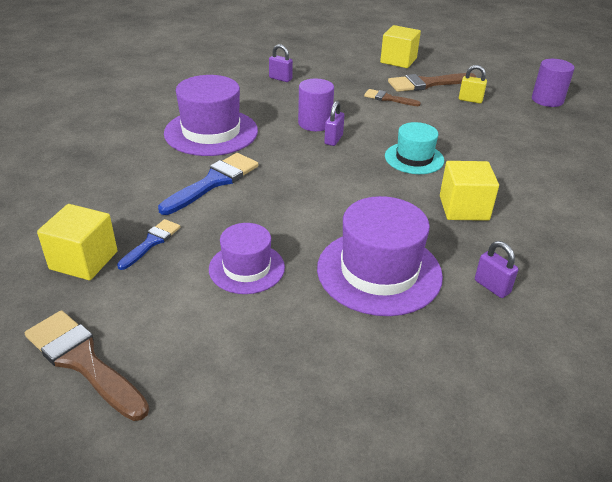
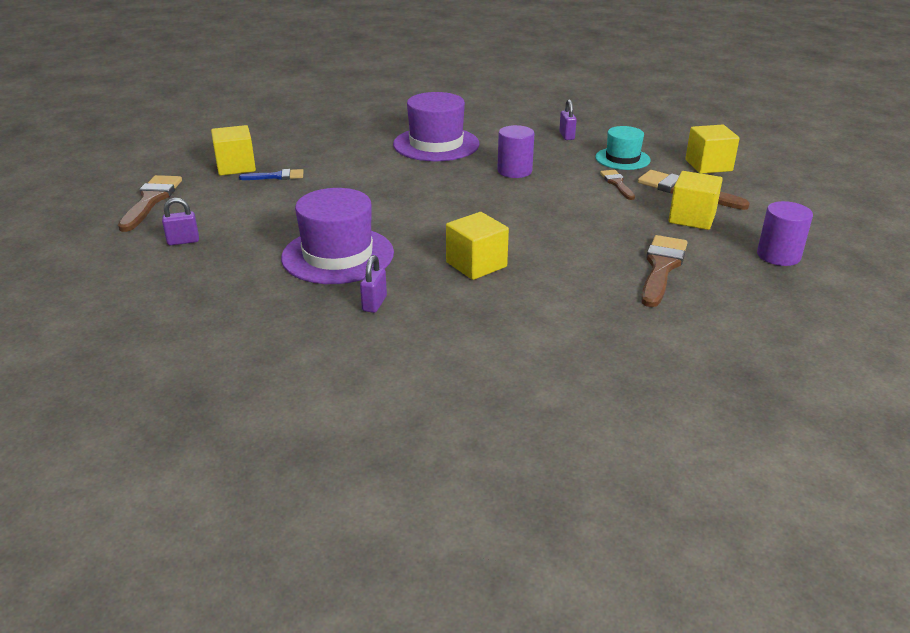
camera: 55 degrees right, 5 degrees down
blue brush [158,153,258,215] -> none
purple hat [209,223,285,294] -> none
purple padlock [324,101,344,146] -> purple padlock moved to [162,198,199,245]
turquoise hat [385,122,444,174] -> turquoise hat moved to [595,126,650,170]
yellow padlock [459,65,487,103] -> yellow cube [668,171,723,230]
none -> brown brush [641,235,688,307]

